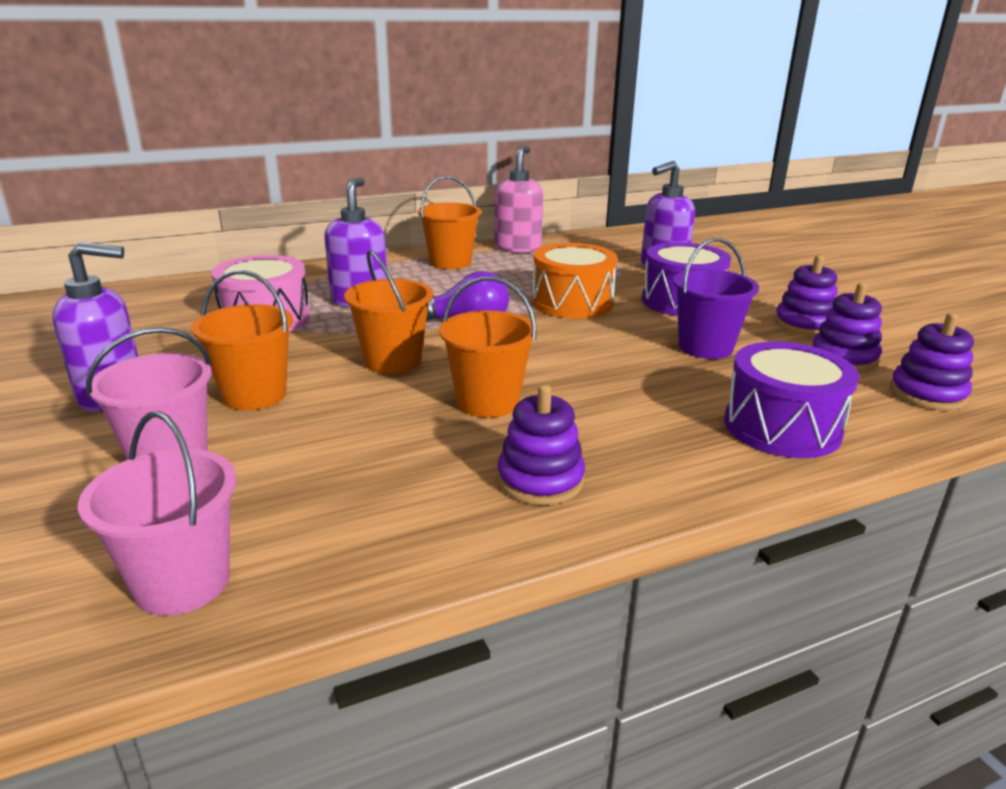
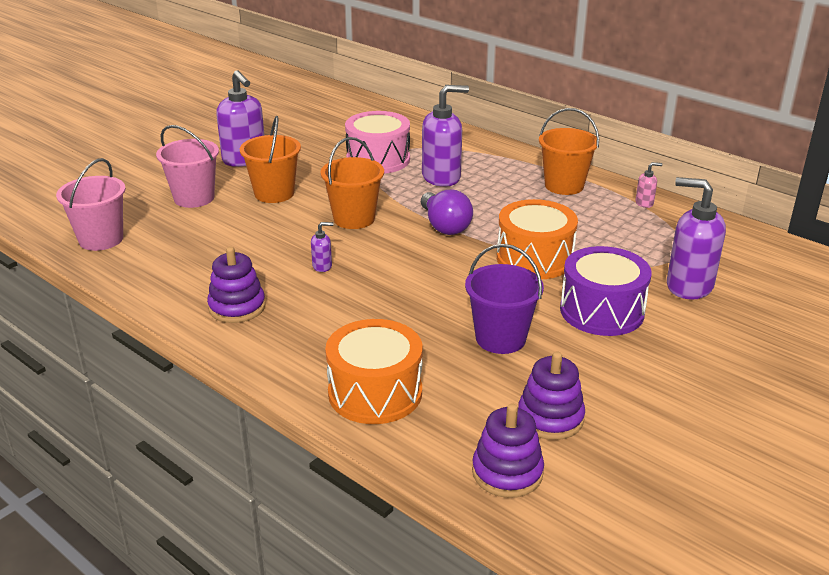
camera: 65 degrees right, 5 degrees up
orange bucket [439,277,537,418] -> purple soap dispenser [311,222,333,272]
pink soap dispenser [494,146,543,253] -> pink soap dispenser [635,162,662,208], size x0.44
purple drum [724,341,859,458] -> orange drum [325,319,423,424]
purple stacking toy [775,255,838,336] -> none

